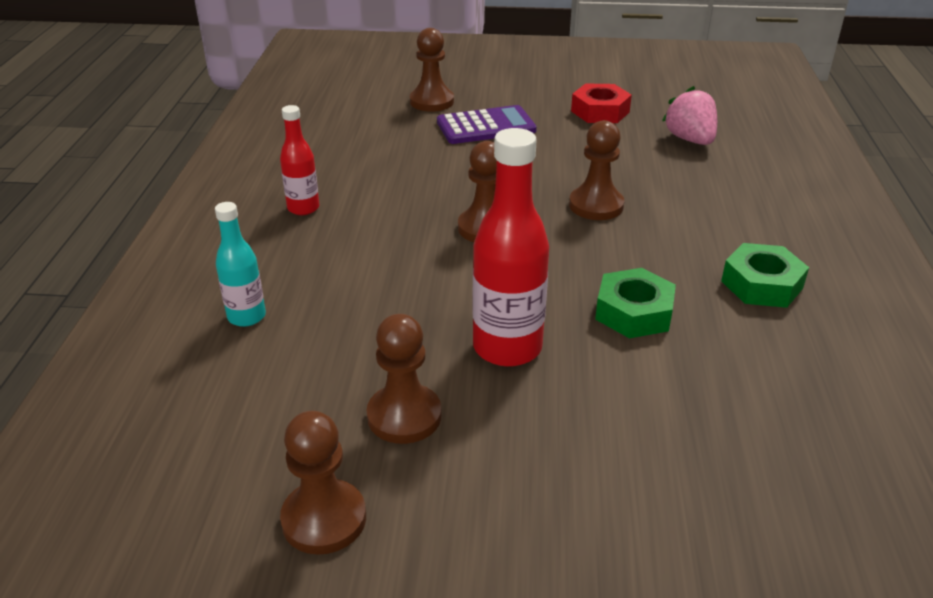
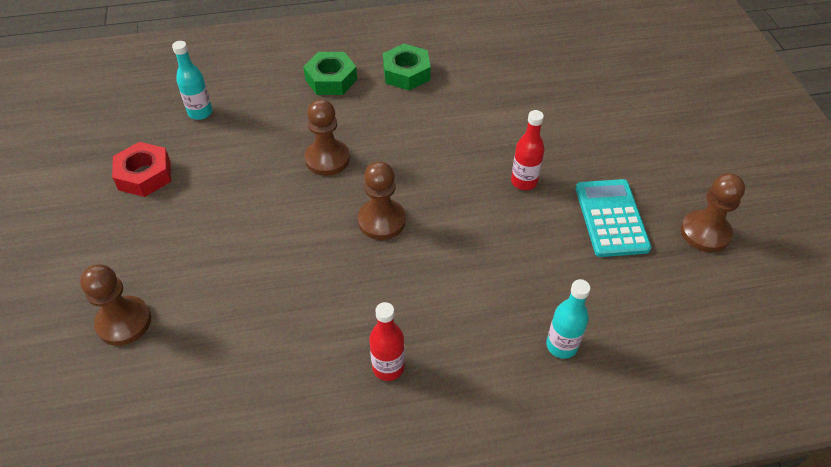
camera: 105 degrees left, 15 degrees up
brown pawn [367,314,442,444] -> turquoise calculator [576,179,652,257]
purple calculator [437,105,537,144] -> none
red bottle [472,128,549,367] -> red bottle [511,110,545,190], size x0.58
green nut [595,268,676,338] -> green nut moved to [303,52,357,95]
pink strawberry [662,86,717,145] -> turquoise bottle [172,41,213,120]

